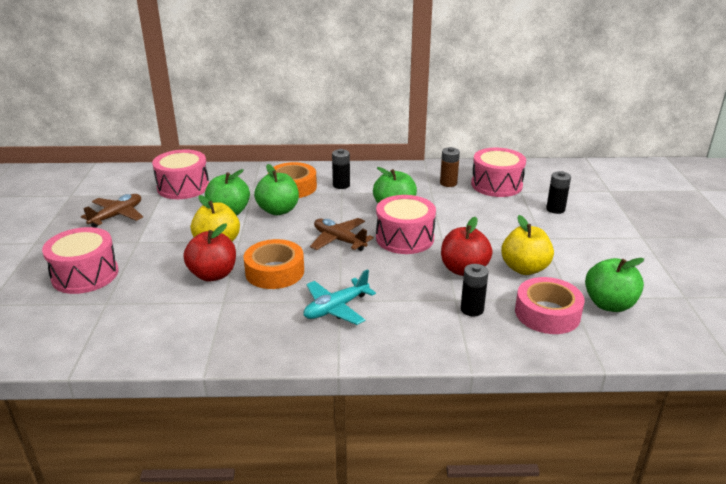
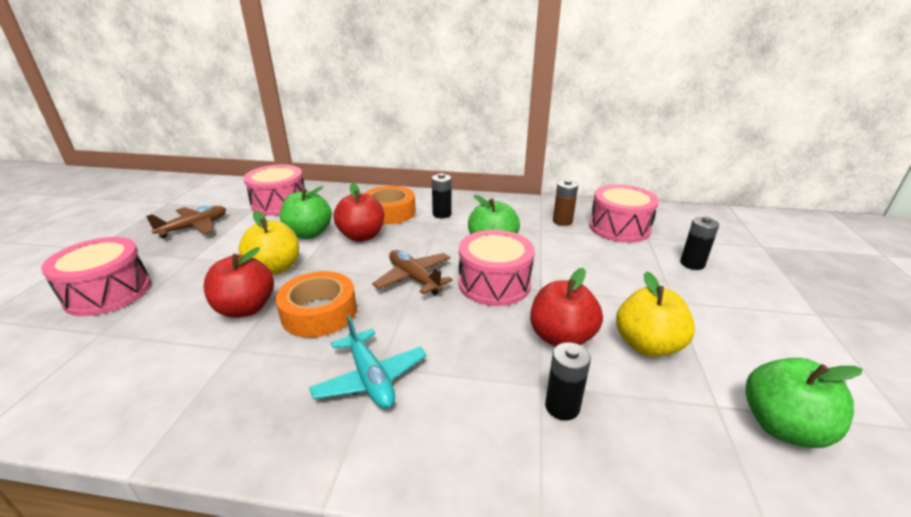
camera: 10 degrees right, 0 degrees up
green apple [254,164,299,215] -> red apple [334,183,384,242]
turquoise plane [304,269,376,325] -> turquoise plane turned 90 degrees counterclockwise [309,315,427,409]
pink tape [515,277,585,334] -> none

